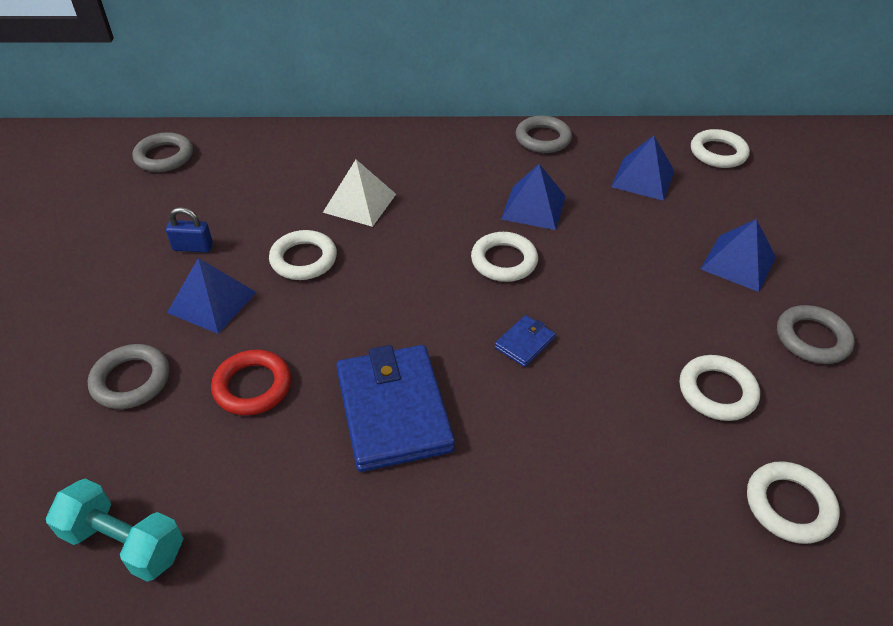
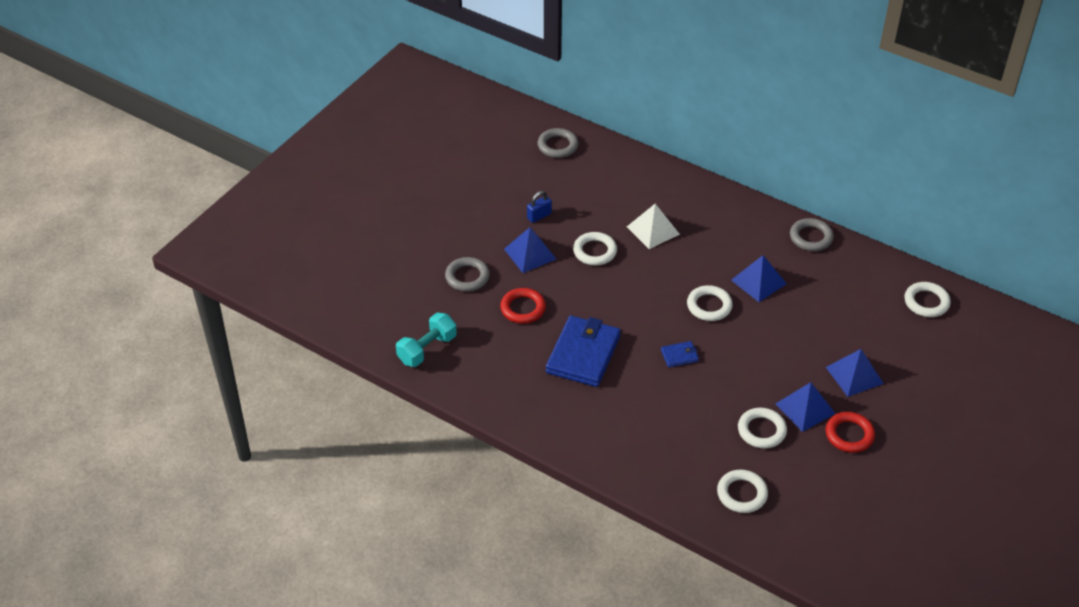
camera: 35 degrees right, 0 degrees up
turquoise dumbbell [46,479,184,582] -> turquoise dumbbell turned 75 degrees clockwise [396,313,457,367]
blue padlock [166,207,213,253] -> blue padlock turned 75 degrees counterclockwise [527,191,552,223]
blue pyramid [611,136,675,201] -> blue pyramid moved to [775,382,836,432]
grey ring [777,305,855,364] -> red ring [826,412,875,453]

